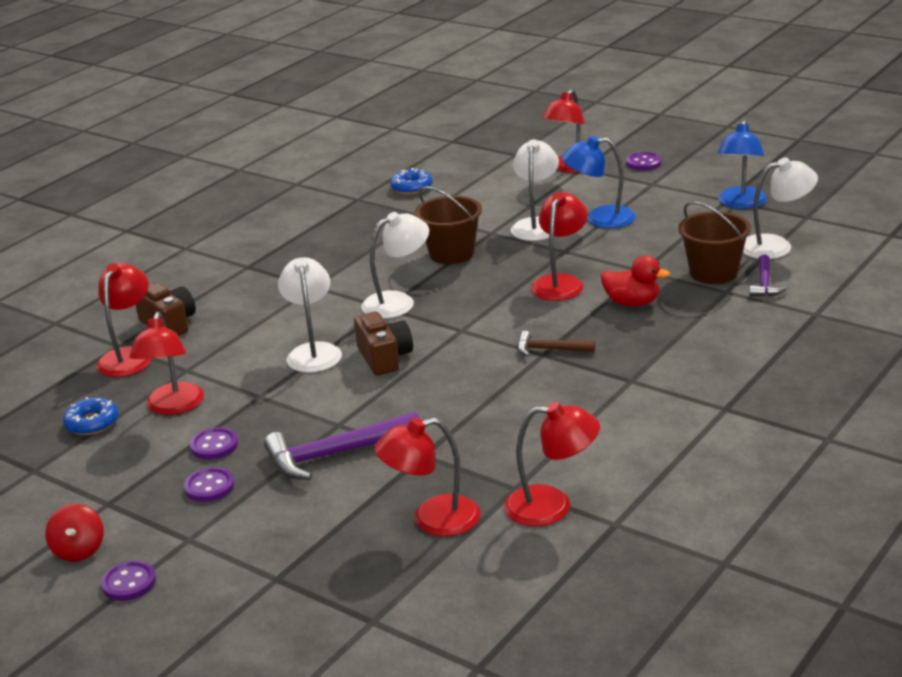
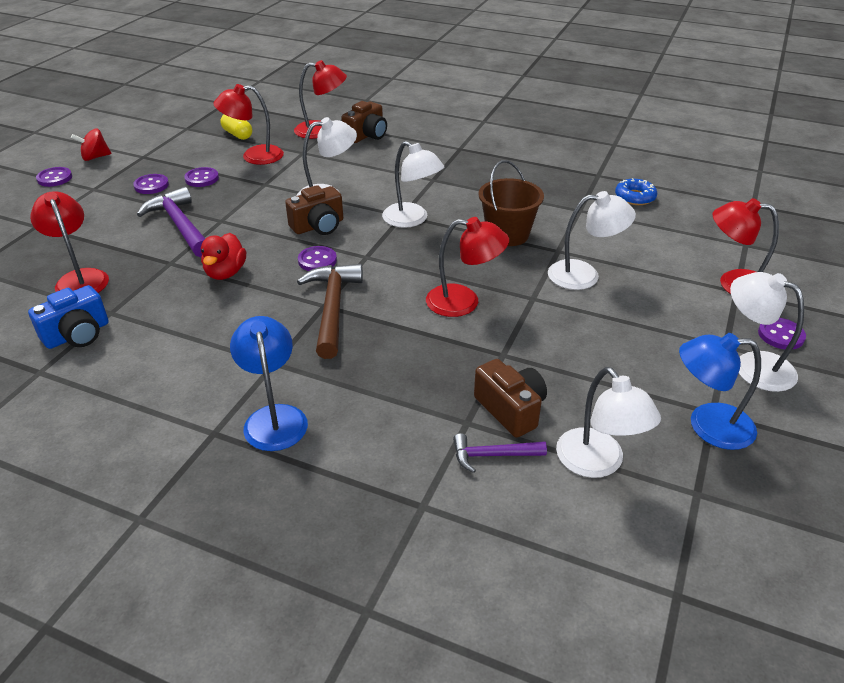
camera: 75 degrees right, 10 degrees up
blue donut [63,397,119,435] -> yellow capsule [220,114,252,140]
red lamp [504,401,600,526] -> blue camera [28,285,109,349]
brown hammer [518,331,595,356] -> brown hammer [297,264,363,359], size x1.80
blue lamp [562,136,636,228] -> blue lamp moved to [230,316,308,451]
red duck [601,256,670,307] -> red duck moved to [201,233,246,280]
brown bucket [678,201,751,284] -> brown camera [474,359,547,438]
none -> purple button [298,246,337,271]
none -> white lamp [730,272,804,392]

